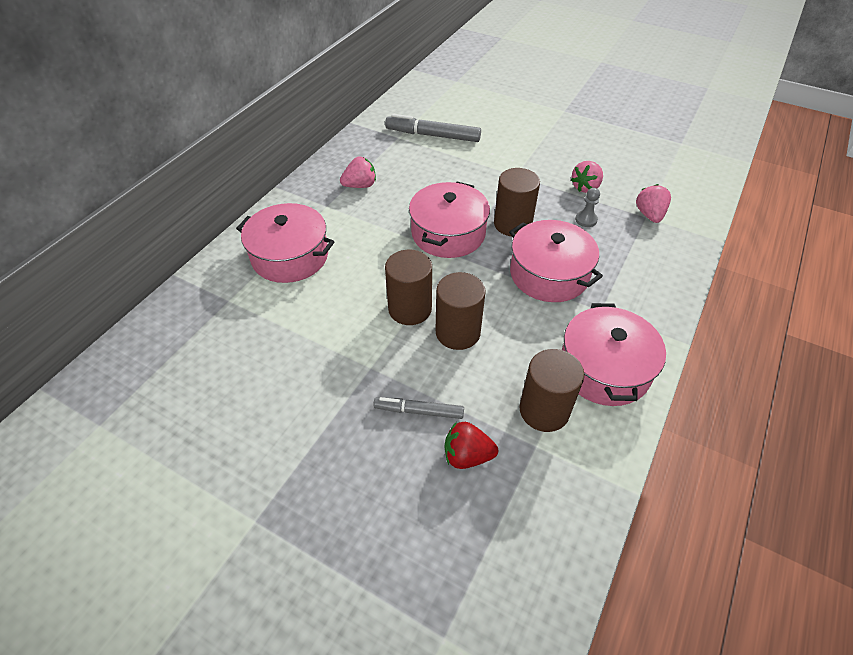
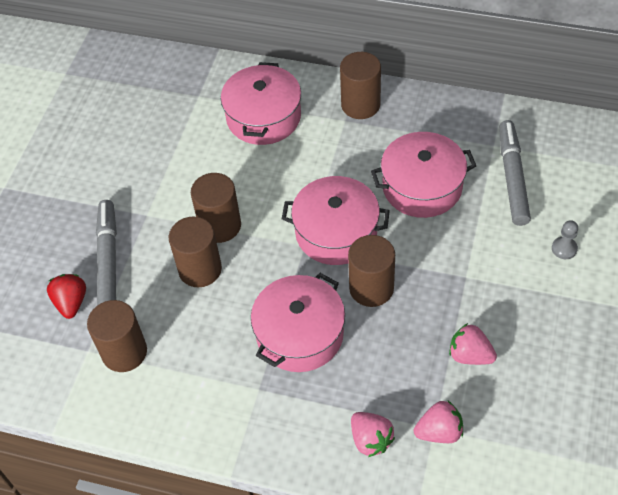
camera: 80 degrees right, 5 degrees up
pink strawberry [340,156,376,188] -> pink strawberry moved to [351,412,395,457]
grey marker [373,397,464,419] -> grey marker [96,200,117,305], size x1.64
pink pot [562,303,666,406] -> pink pot moved to [371,132,476,218]
grey pawn [575,188,600,227] -> grey pawn moved to [552,220,578,259]
none -> brown cylinder [340,52,381,119]

